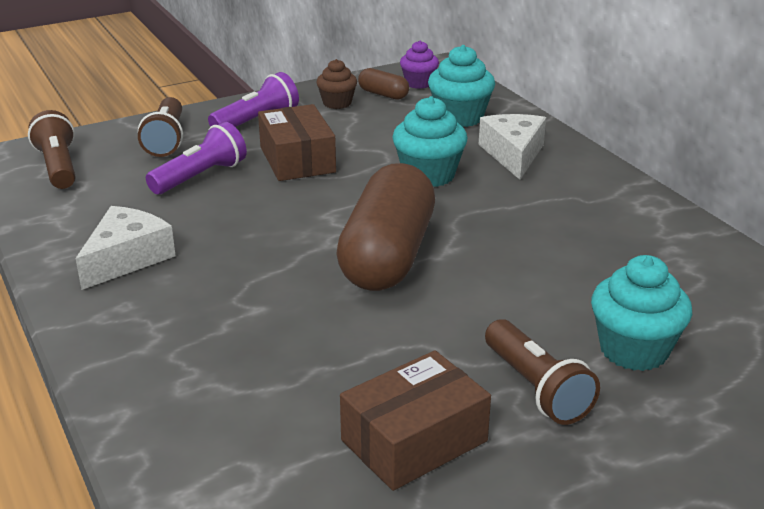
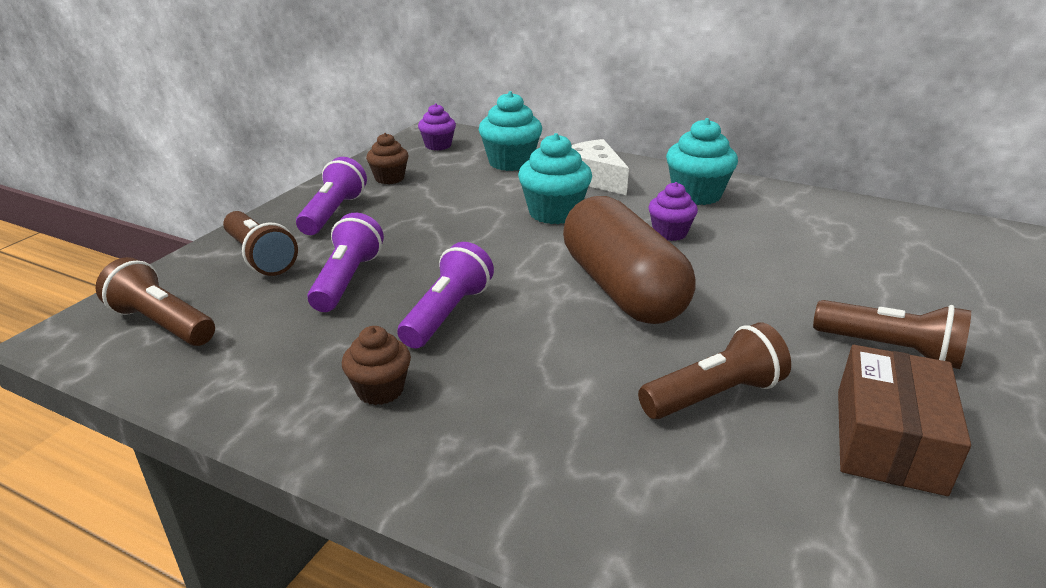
camera: 35 degrees left, 0 degrees up
white cheese [76,206,176,290] -> brown cupcake [342,326,411,405]
brown box [258,104,336,181] -> none
brown capsule [358,68,409,100] -> none
turquoise cupcake [591,255,692,371] -> turquoise cupcake moved to [666,118,738,205]
none -> purple flashlight [397,242,494,348]
none -> brown flashlight [638,322,791,419]
none -> purple cupcake [649,182,698,241]

